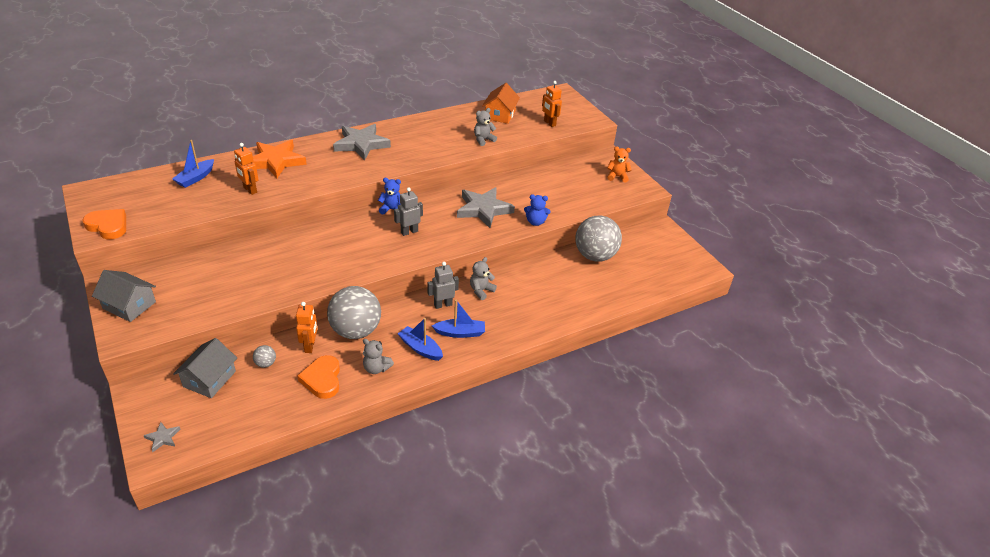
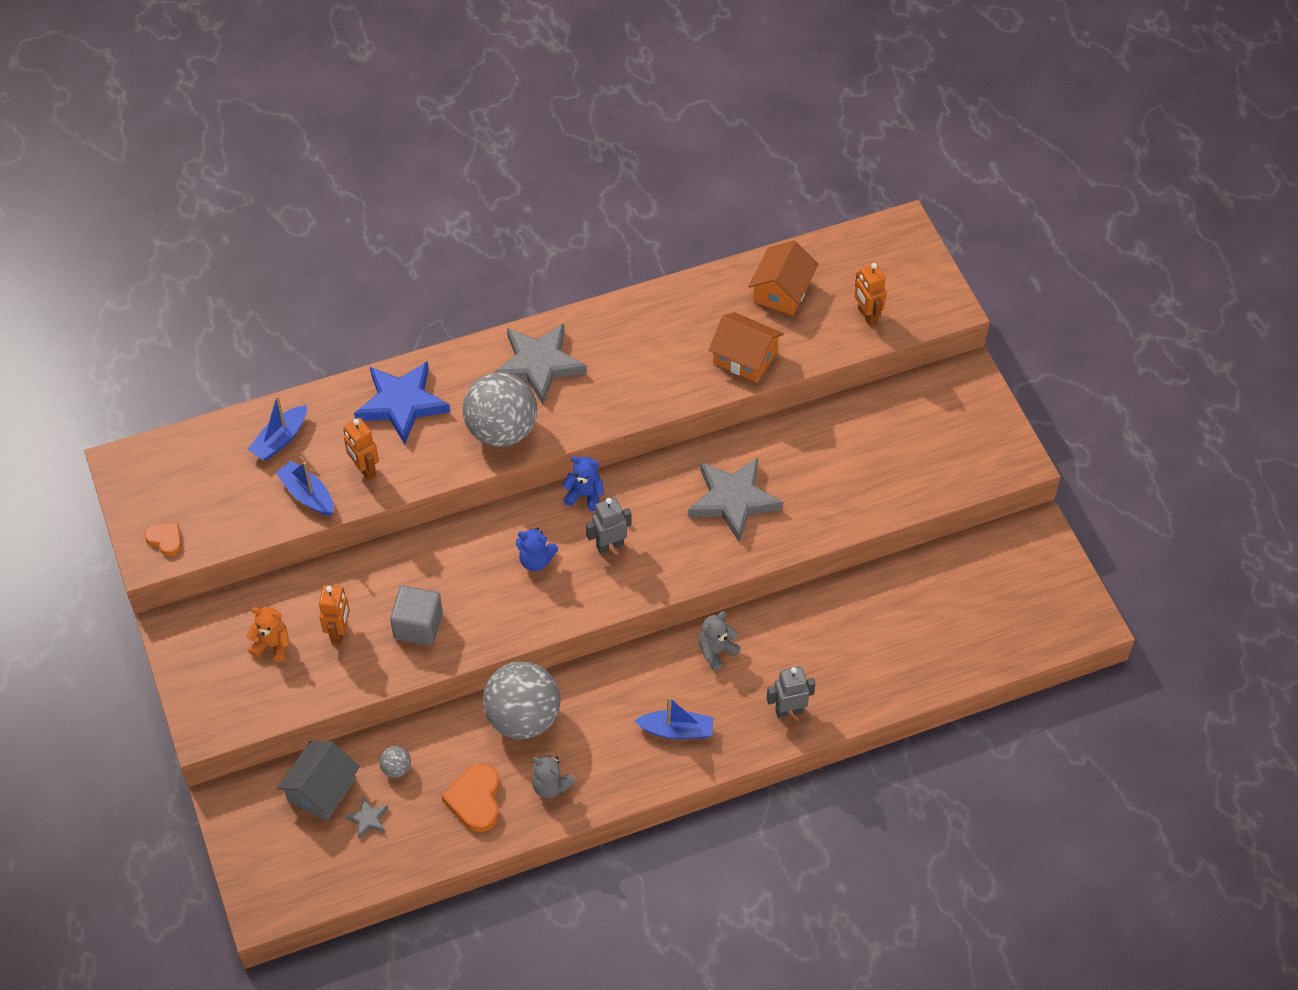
camera: 10 degrees right, 15 degrees up
orange heart [82,209,126,239] -> orange heart [144,523,182,556], size x0.61
grey house [92,270,156,322] -> none
grey star [143,422,180,452] -> grey star moved to [345,797,388,839]
orange star [253,140,307,178] -> blue star [354,361,450,444]
orange robot [296,302,318,353] -> orange robot moved to [319,585,350,644]
blue boat [398,318,443,361] -> blue boat moved to [275,460,333,516]
grey robot [428,262,459,309] -> grey robot moved to [767,666,815,718]
grey teddy bear [474,108,497,146] -> orange house [709,312,784,382]
blue teddy bear [524,194,550,226] -> blue teddy bear moved to [516,528,558,571]
grey ball [575,216,622,262] -> grey ball moved to [463,372,537,447]
orange teddy bear [607,147,632,182] -> orange teddy bear moved to [246,607,289,662]
none -> grey cube [390,586,443,646]

